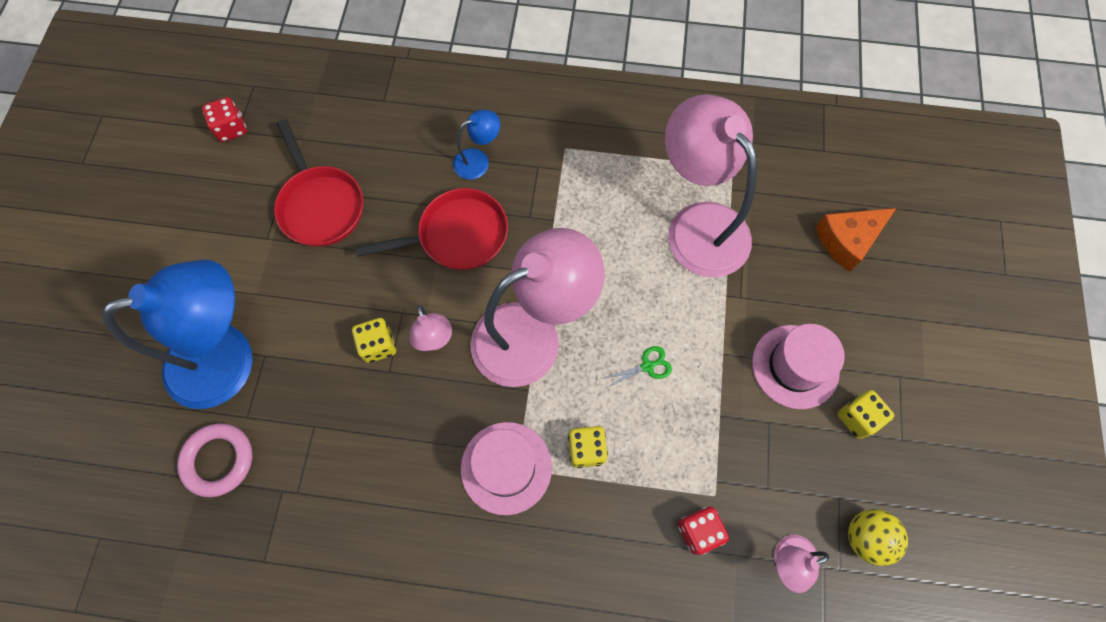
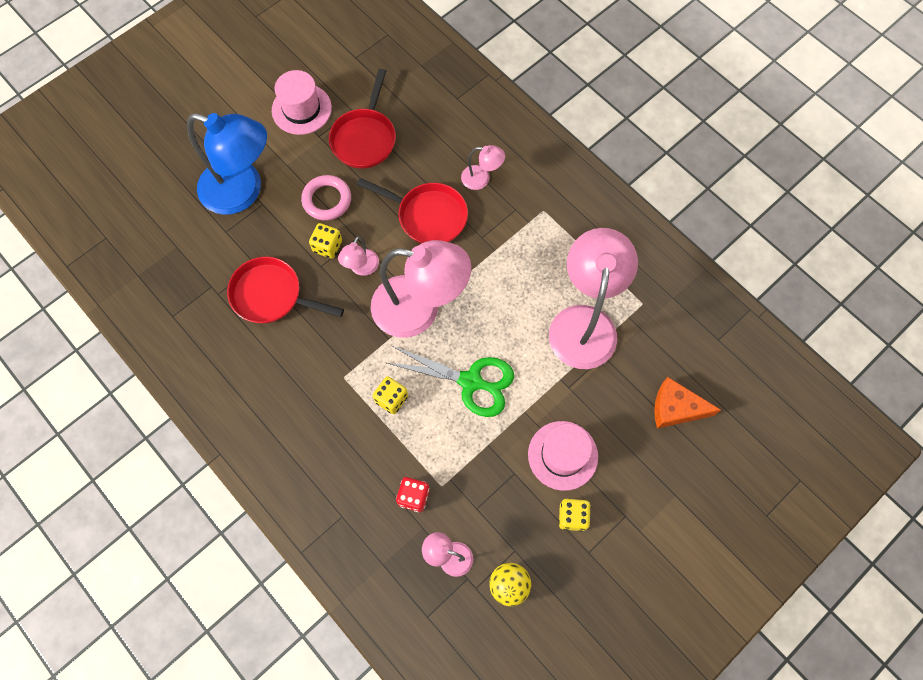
camera: 40 degrees right, 0 degrees up
pink ring [177,423,252,497] -> pink ring moved to [301,175,351,221]
red dice [202,97,247,142] -> none
blue lamp [453,110,500,180] -> pink lamp [461,145,505,190]
pink hat [461,422,552,515] -> pink hat moved to [272,70,332,135]
green scissors [602,346,672,388] -> green scissors [387,346,514,417], size x2.33
none -> red pan [227,257,344,324]

